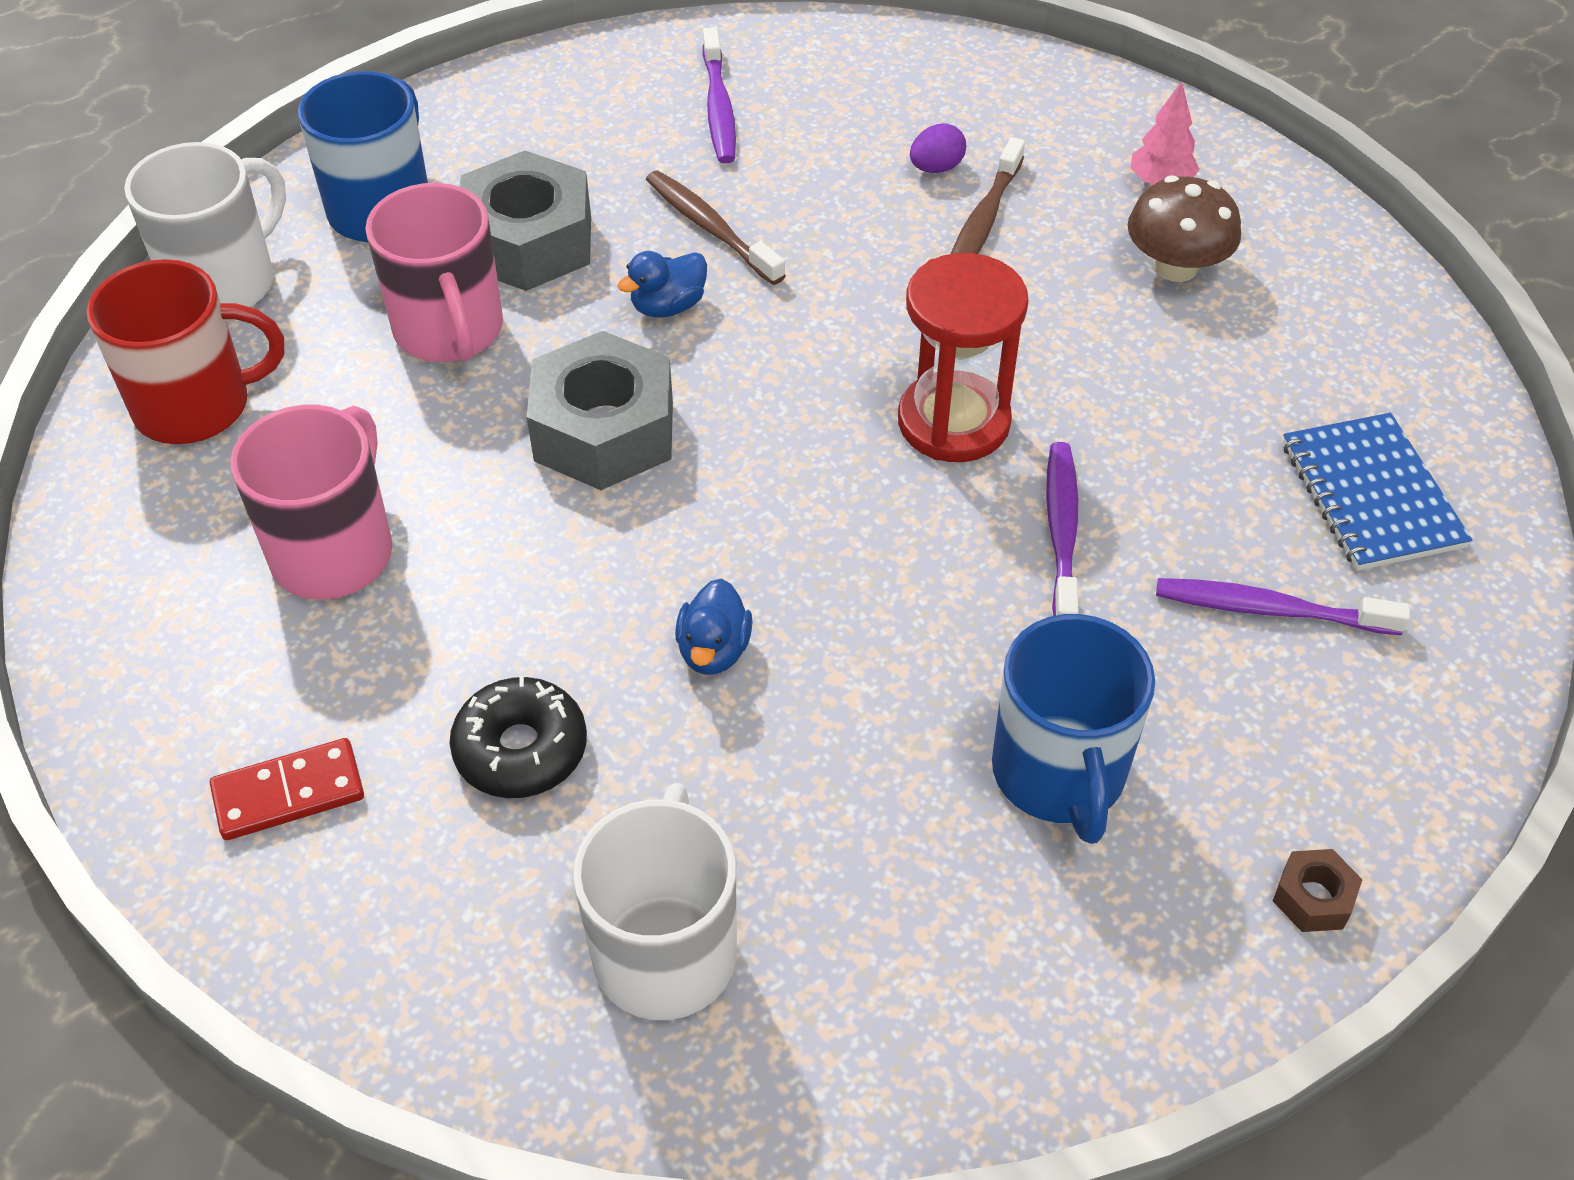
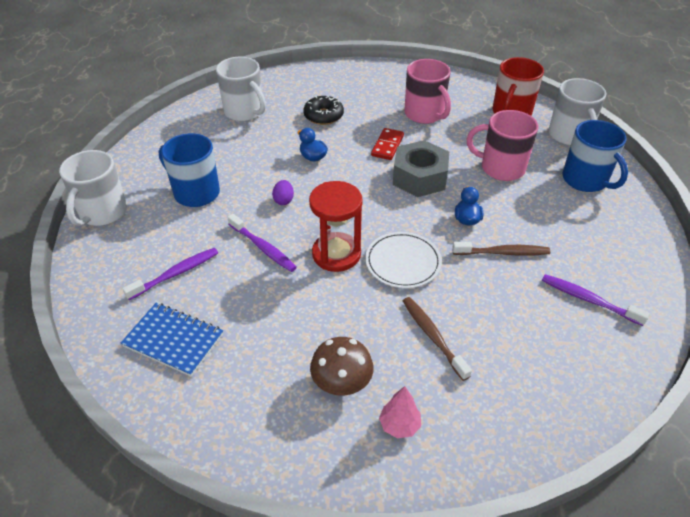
camera: 130 degrees right, 5 degrees down
red domino [210,738,364,840] -> red domino moved to [371,128,404,160]
grey nut [460,151,591,291] -> none
purple egg [910,123,966,173] -> purple egg moved to [272,180,294,205]
brown nut [1273,849,1363,932] -> white mug [59,150,127,226]
none -> white plate [365,232,442,288]

